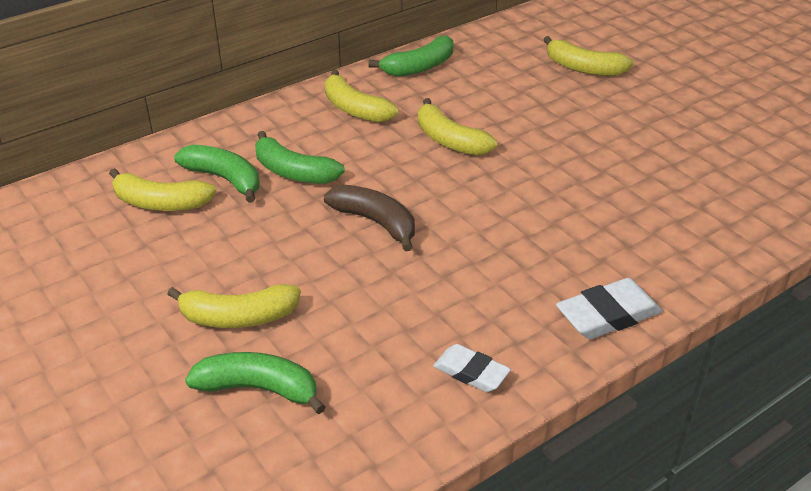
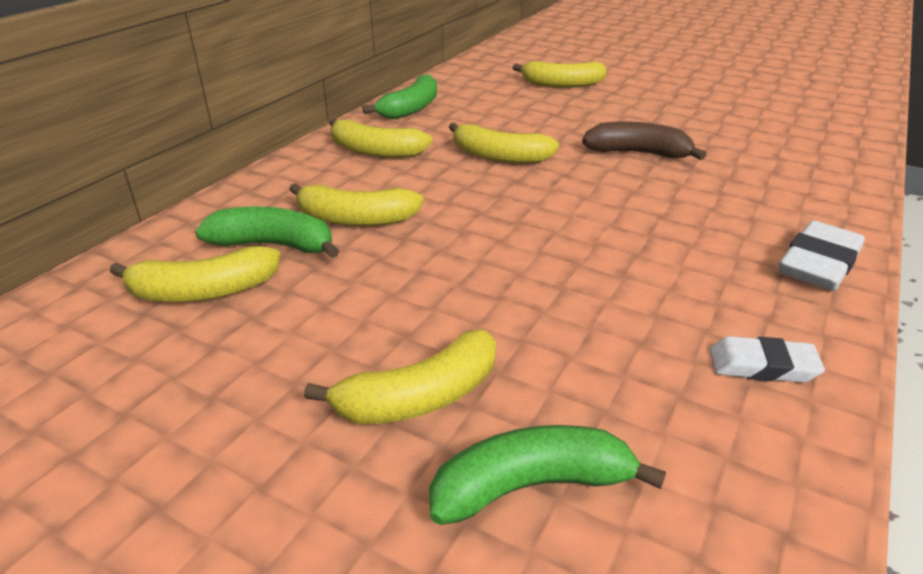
camera: 25 degrees left, 5 degrees down
green banana [255,131,345,184] -> yellow banana [289,183,424,226]
brown banana [324,184,415,251] -> brown banana moved to [582,121,707,160]

